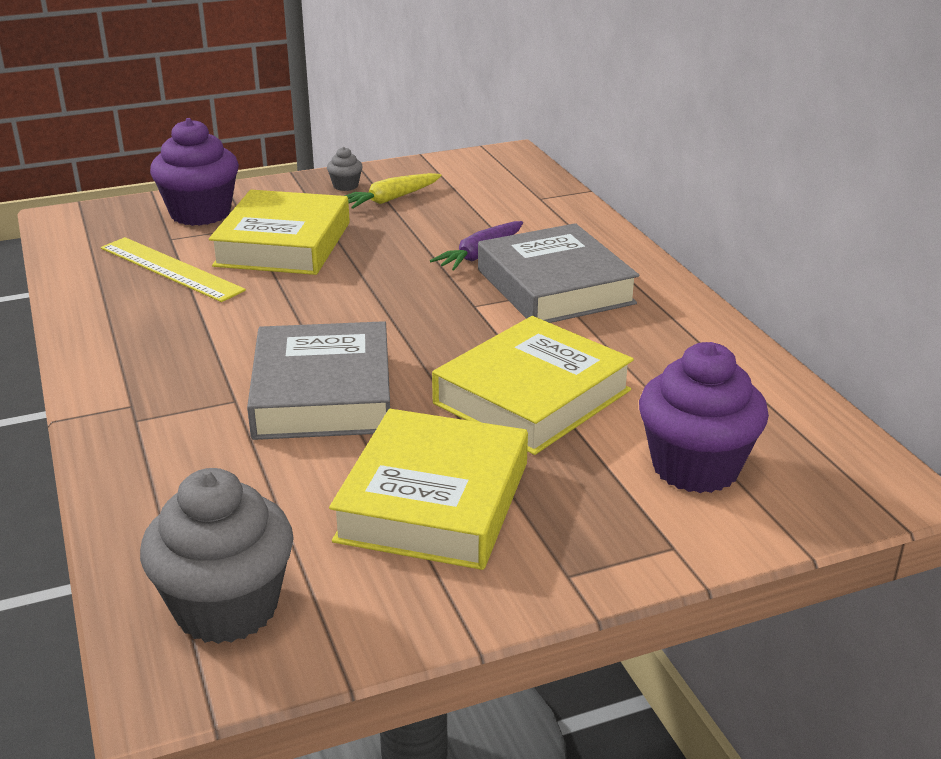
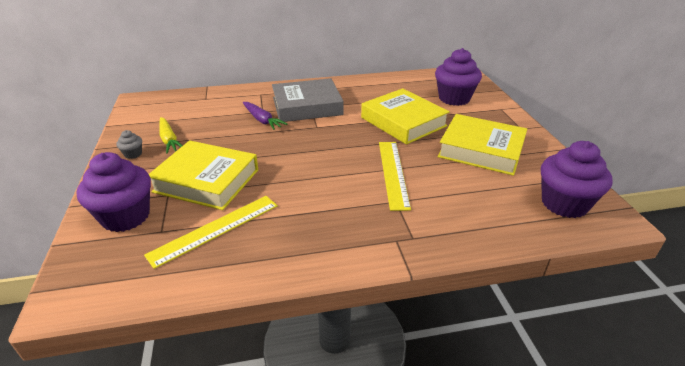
camera: 80 degrees left, 5 degrees up
grey cupcake [140,468,294,644] -> purple cupcake [541,141,613,218]
grey book [247,321,390,440] -> yellow ruler [379,142,411,211]

